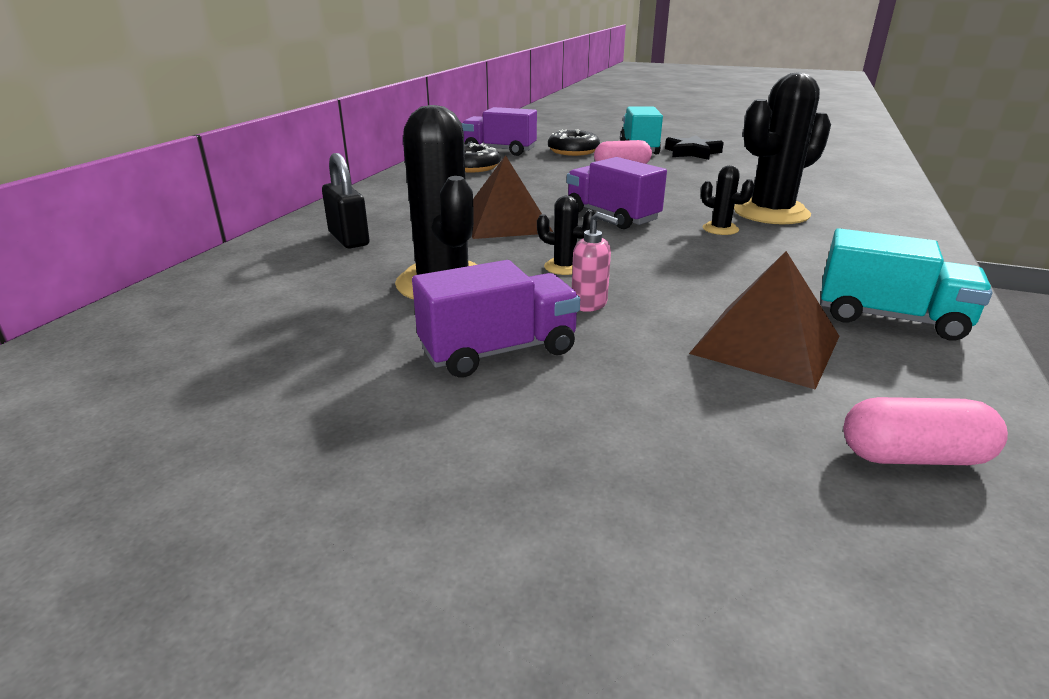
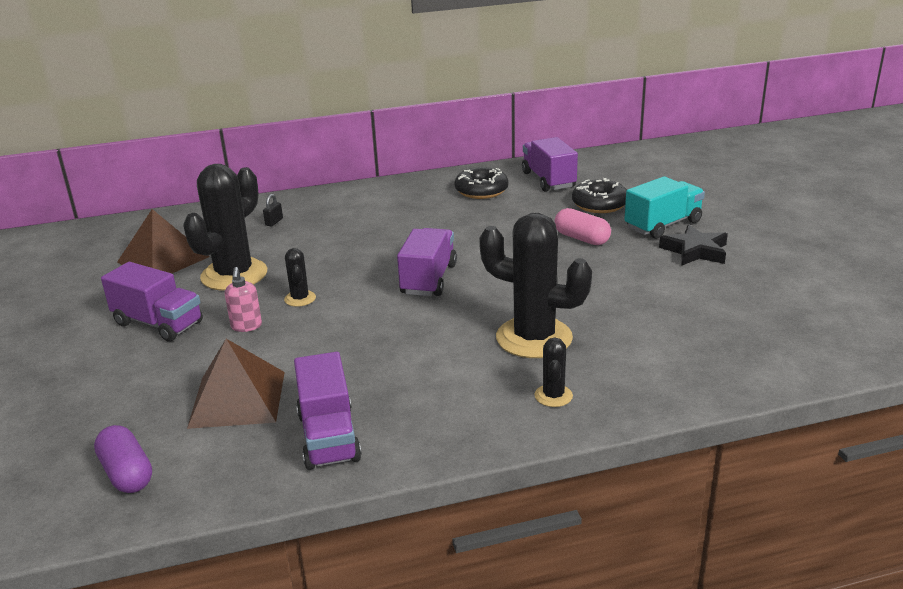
camera: 55 degrees right, 0 degrees up
black padlock [322,153,369,248] -> black padlock [263,194,283,226], size x0.49
brown pyramid [472,155,553,239] -> brown pyramid moved to [117,209,209,273]
black cactus [701,166,754,235] -> black cactus moved to [534,338,573,407]
turquoise truck [821,228,993,341] -> purple truck [294,352,362,470]
pink capsule [843,397,1008,465] -> purple capsule [94,425,152,493]

